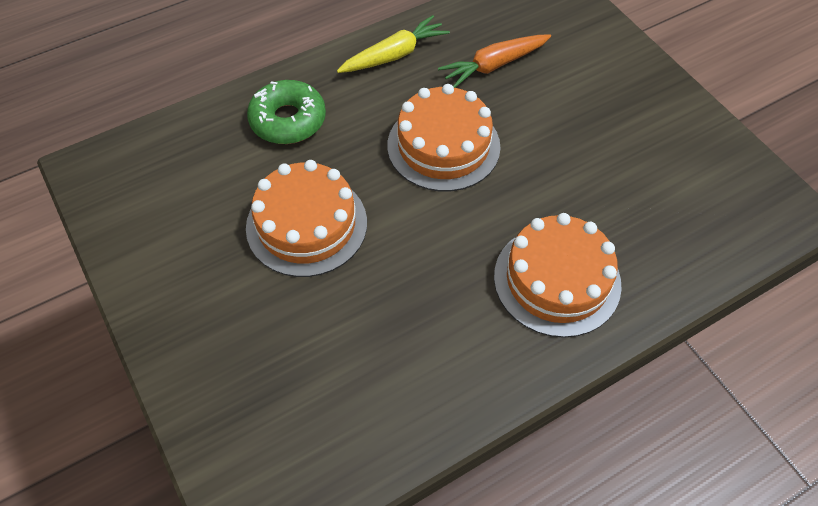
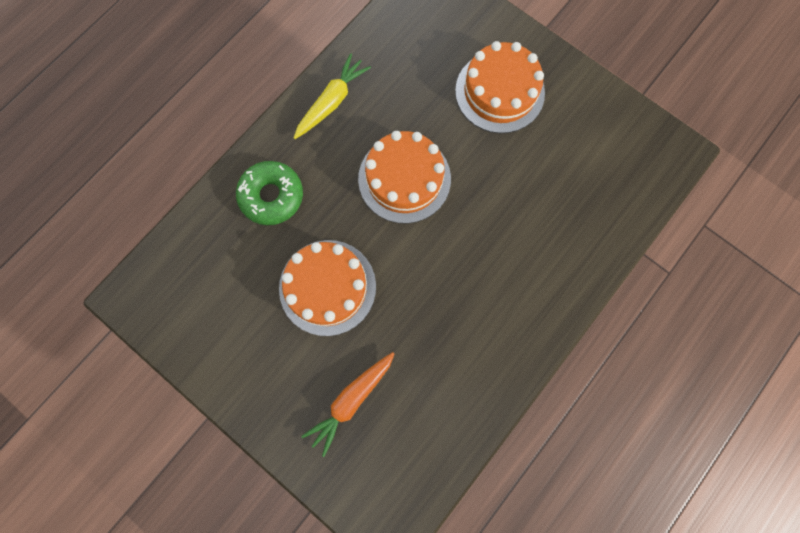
camera: 20 degrees left, 20 degrees up
orange carrot [438,34,551,88] -> orange carrot moved to [301,352,395,457]
orange cake [494,213,622,338] -> orange cake moved to [455,41,545,133]

